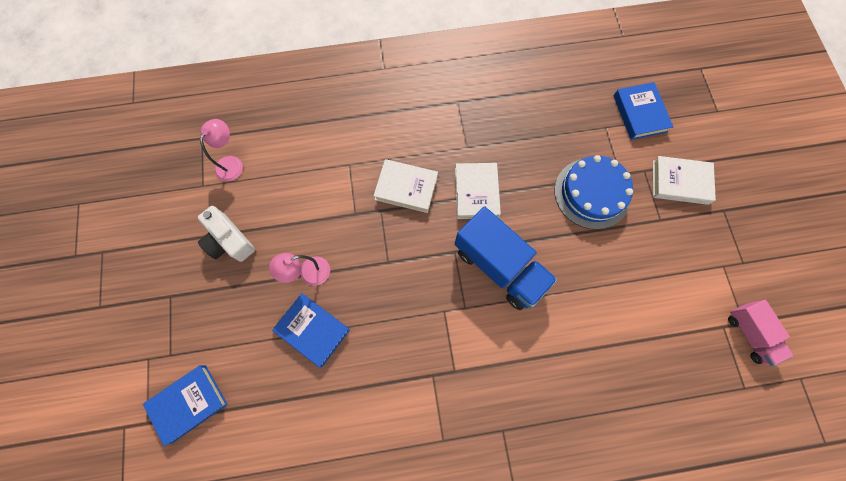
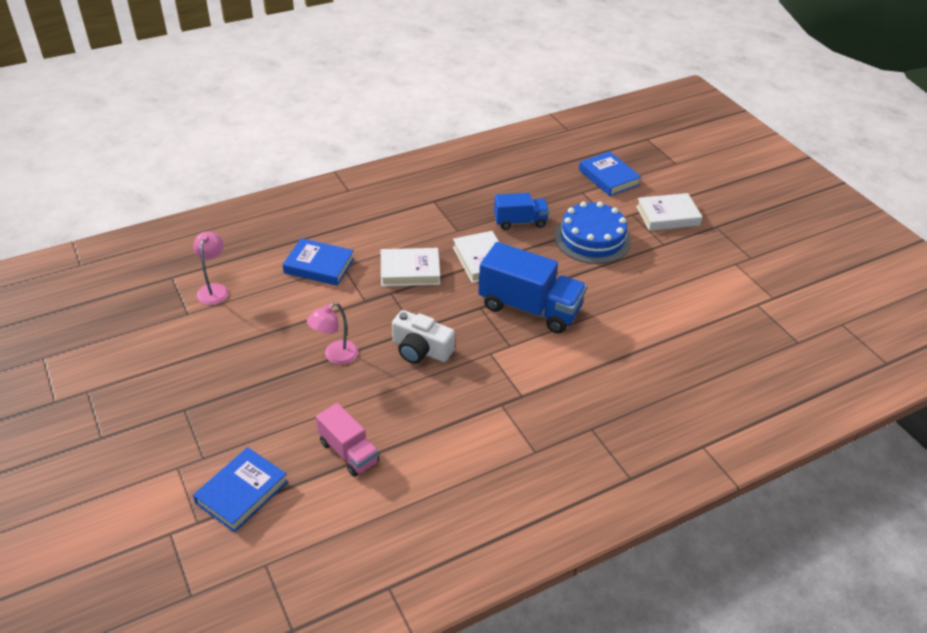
camera: 20 degrees left, 30 degrees down
white camera [198,206,255,262] -> white camera moved to [392,310,455,364]
blue book [272,293,350,367] -> blue book moved to [282,238,354,286]
pink truck [728,300,793,366] -> pink truck moved to [316,403,379,477]
none -> blue truck [494,193,549,230]

